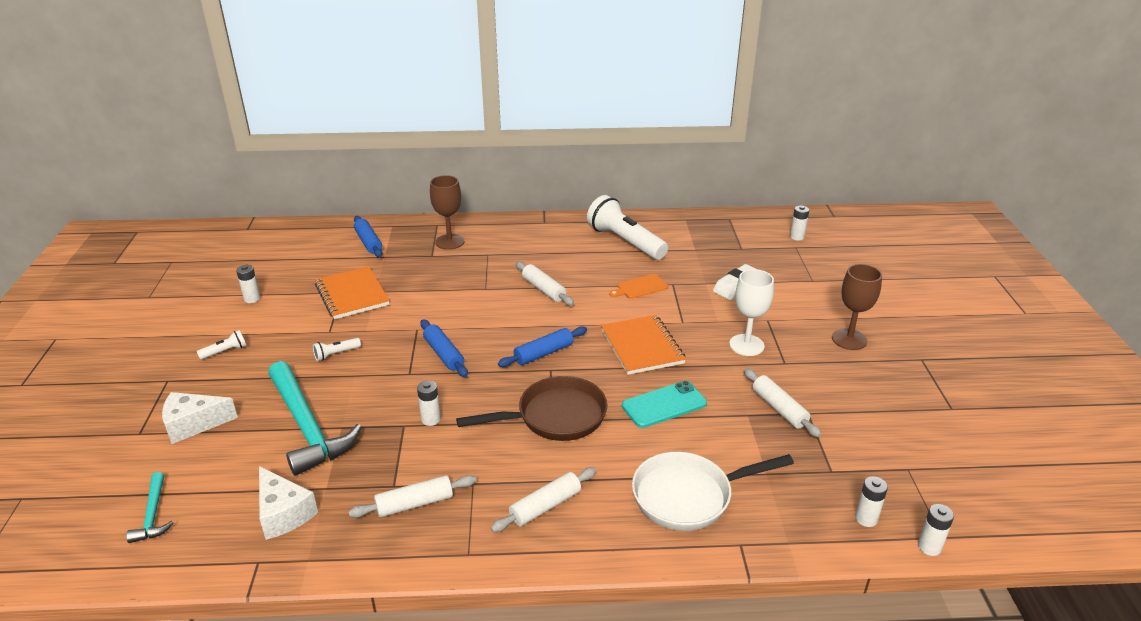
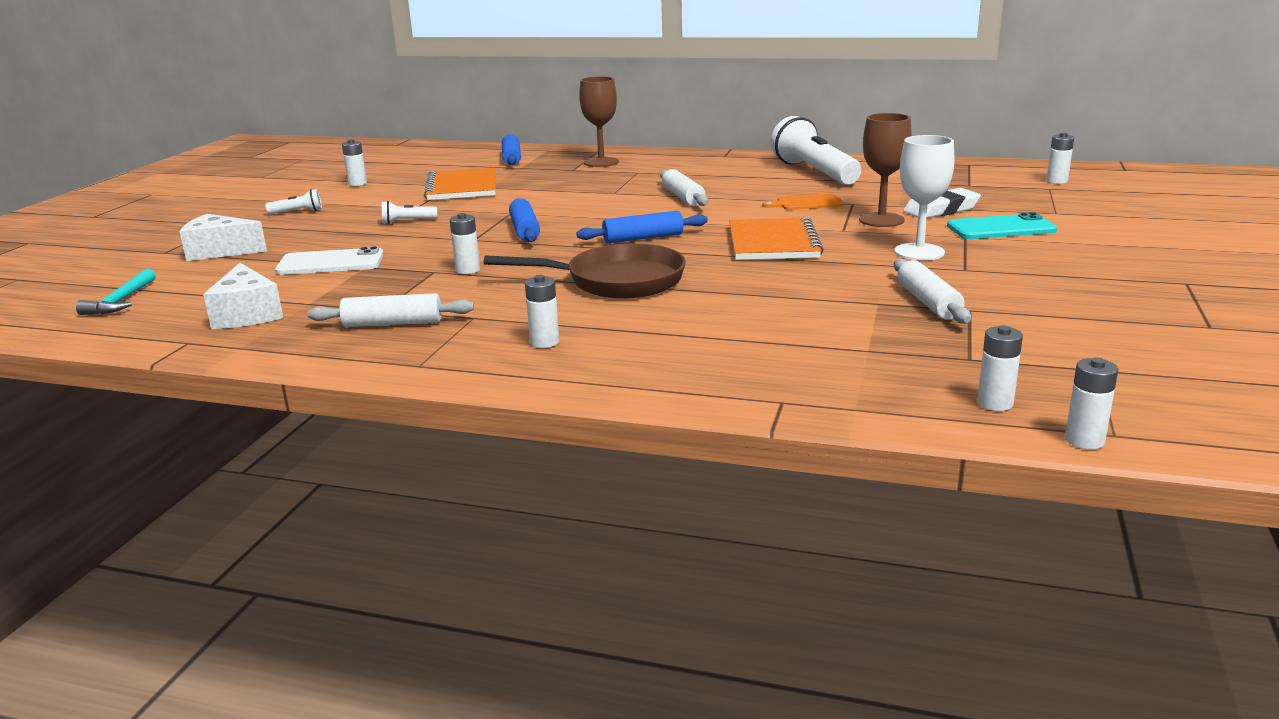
camera: 20 degrees right, 10 degrees down
turquoise hammer [268,361,362,476] -> white phone [275,246,384,275]
white rolling pin [491,467,597,532] -> white battery [525,275,559,348]
turquoise phone [622,381,707,428] -> turquoise phone moved to [947,212,1057,239]
white pan [632,452,794,531] -> none
brown goblet [832,264,882,350] -> brown goblet moved to [859,113,912,227]

